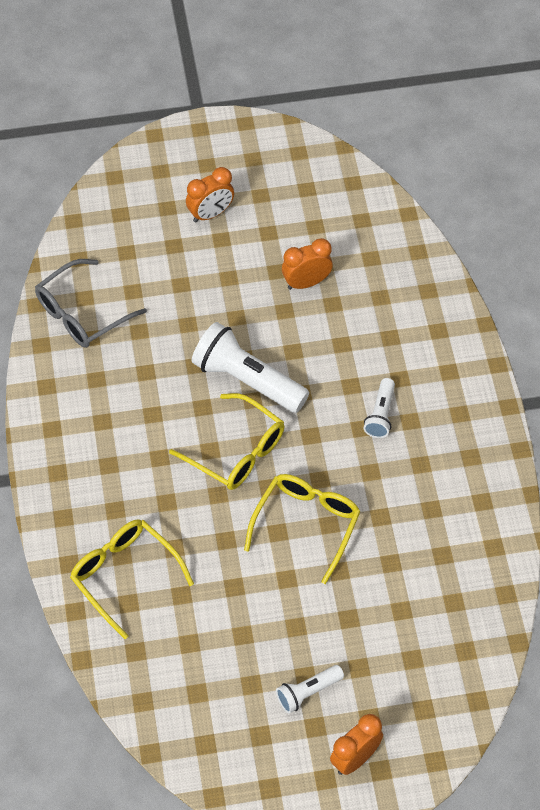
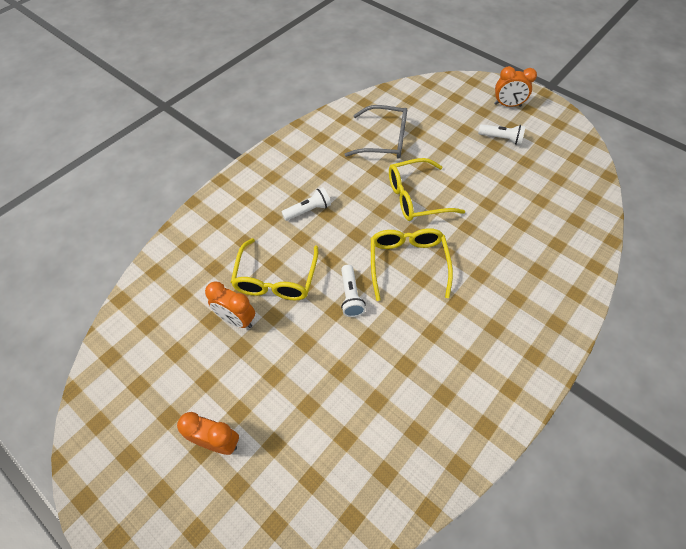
camera: 130 degrees left, 0 degrees up
grey glasses [35,259,147,348] -> grey glasses moved to [344,105,407,159]
yellow glasses [70,519,194,639] -> yellow glasses moved to [231,238,318,300]
white flashlight [192,322,309,413] -> white flashlight [341,265,366,317], size x0.53

